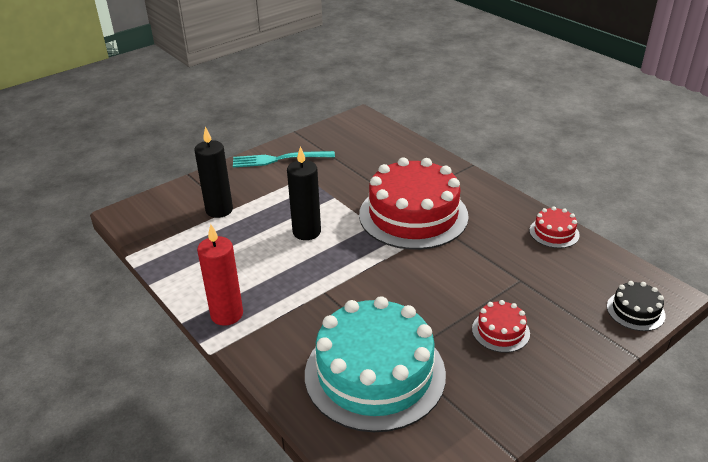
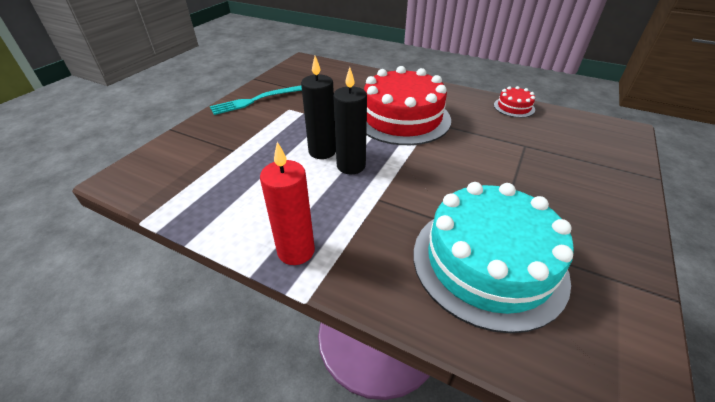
camera: 25 degrees left, 5 degrees up
black candle [195,127,233,218] -> black candle moved to [333,67,367,174]
red cake [472,300,530,353] -> none
black cake [607,281,666,331] -> none

